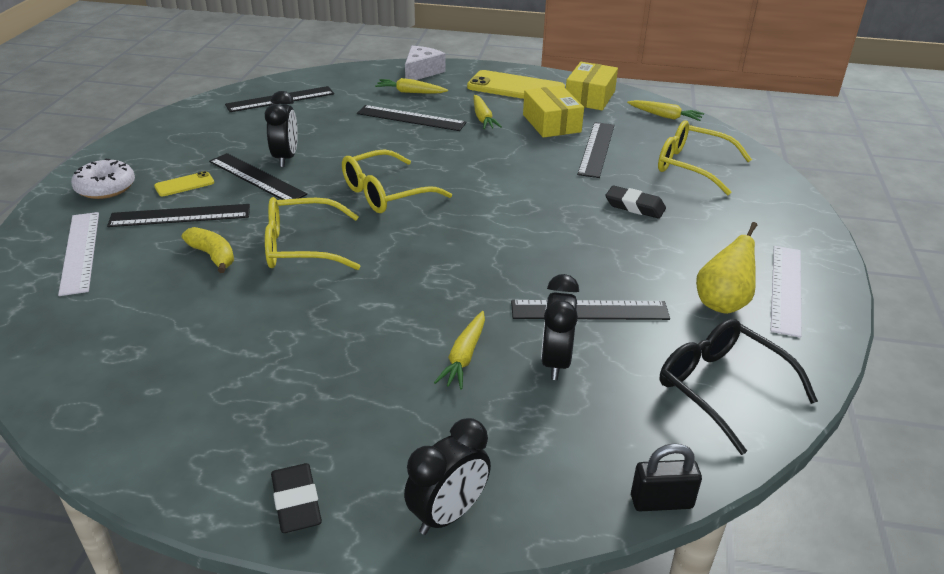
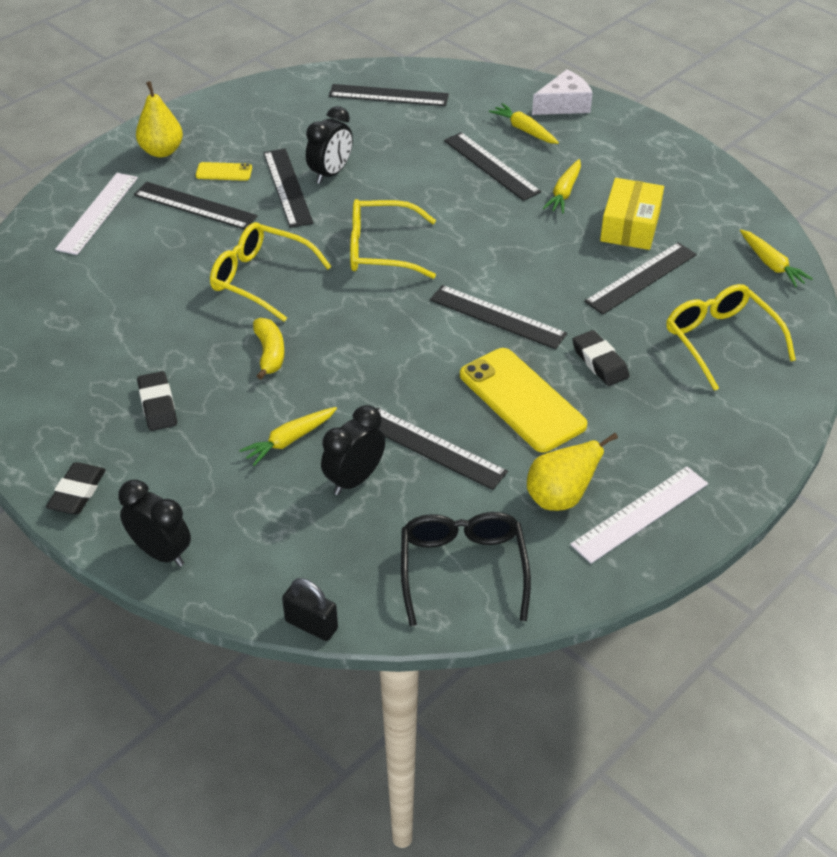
camera: 35 degrees right, 10 degrees up
white donut [71,159,135,199] -> yellow pear [136,81,183,157]
yellow banana [182,227,234,273] -> yellow banana moved to [253,318,285,380]
black clock [404,418,491,535] -> black clock turned 135 degrees counterclockwise [118,480,191,567]
yellow phone [467,70,565,99] -> yellow phone moved to [460,348,587,452]
yellow box [566,62,618,110] -> none
none -> black eraser [137,371,177,431]
none -> black ruler [430,285,567,349]

